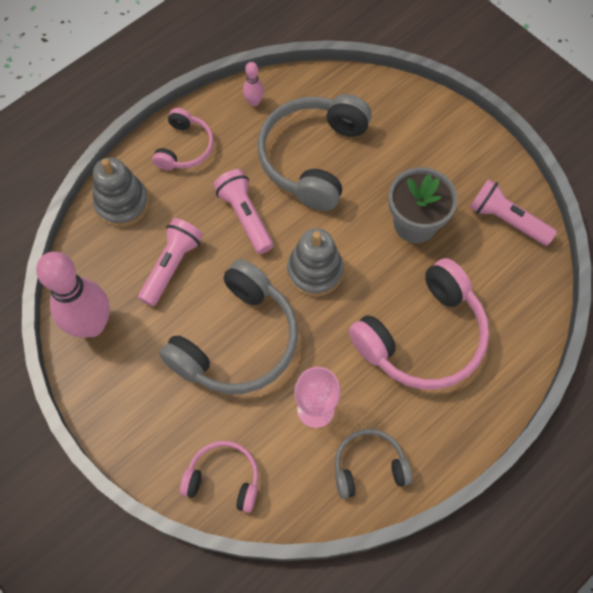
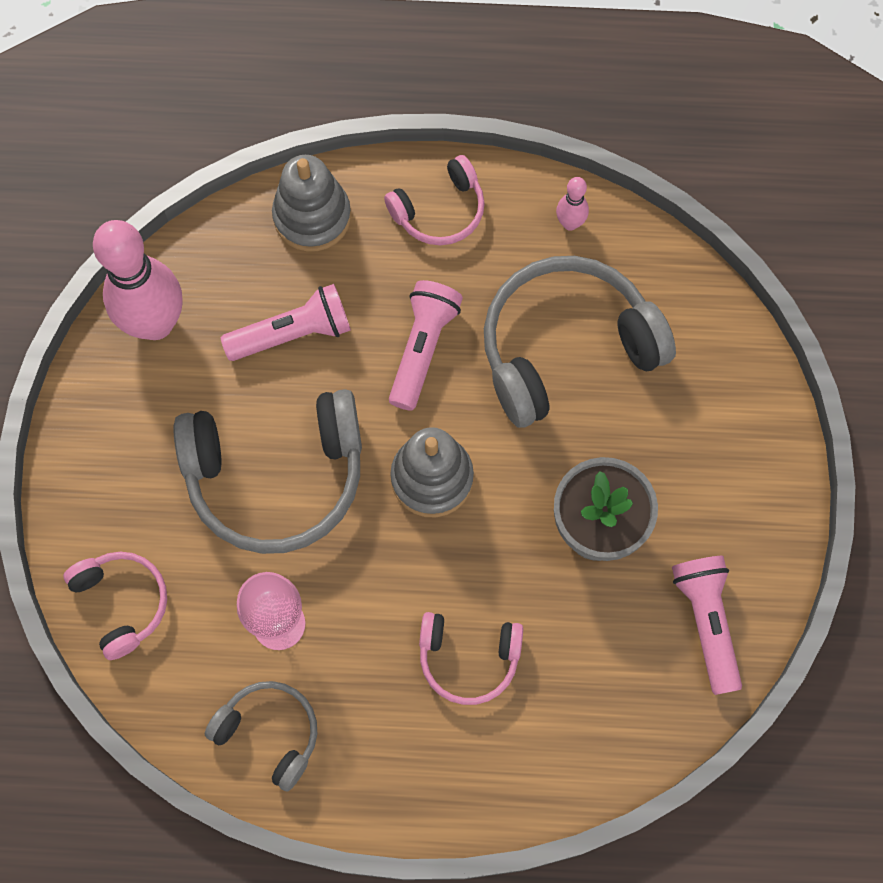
camera: 45 degrees right, 5 degrees up
pink headphones [349,258,490,389] -> pink headphones [419,612,523,705], size x0.54

